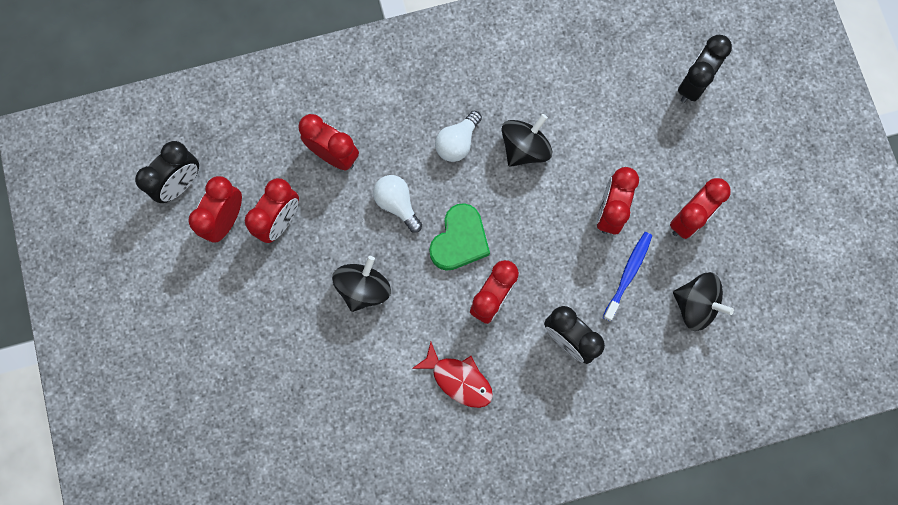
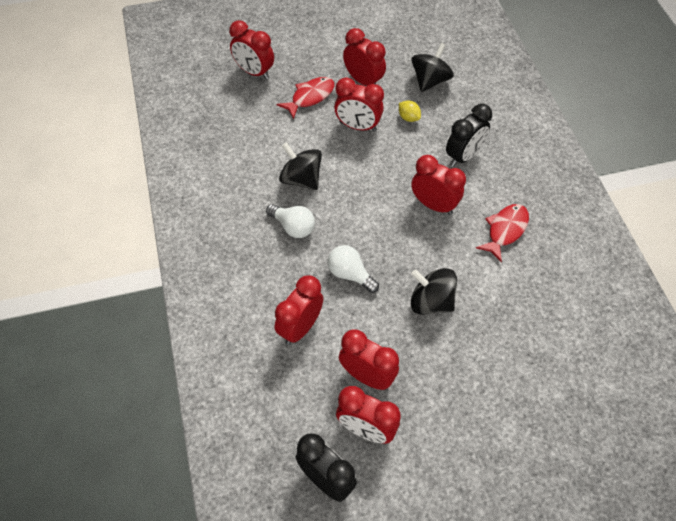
camera: 90 degrees left, 20 degrees down
white light bulb [373,175,422,233] -> white light bulb turned 75 degrees clockwise [328,245,379,293]
green heart [429,203,490,271] -> none
blue toothbrush [603,232,652,322] -> yellow lemon [399,100,421,122]
black clock [678,35,732,103] -> red clock [229,21,274,80]
none -> red fish [277,77,334,119]

